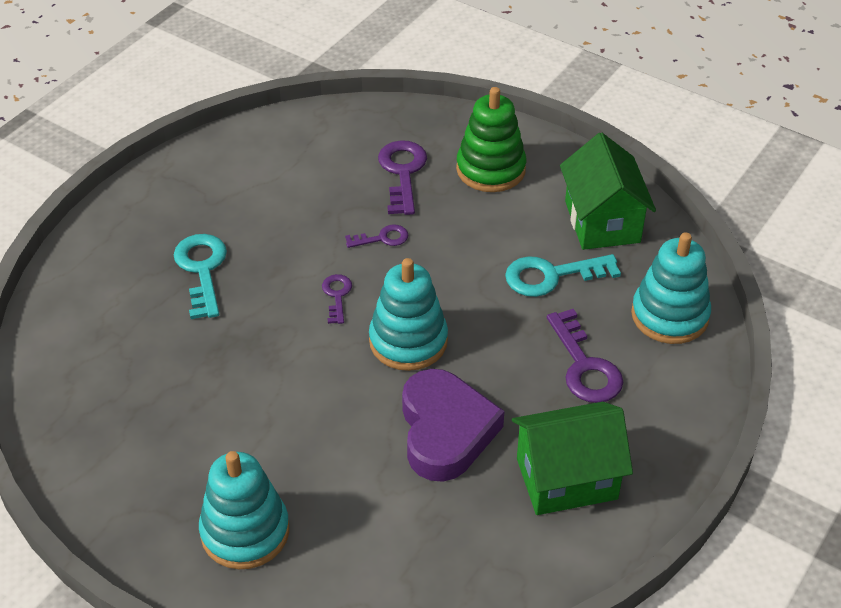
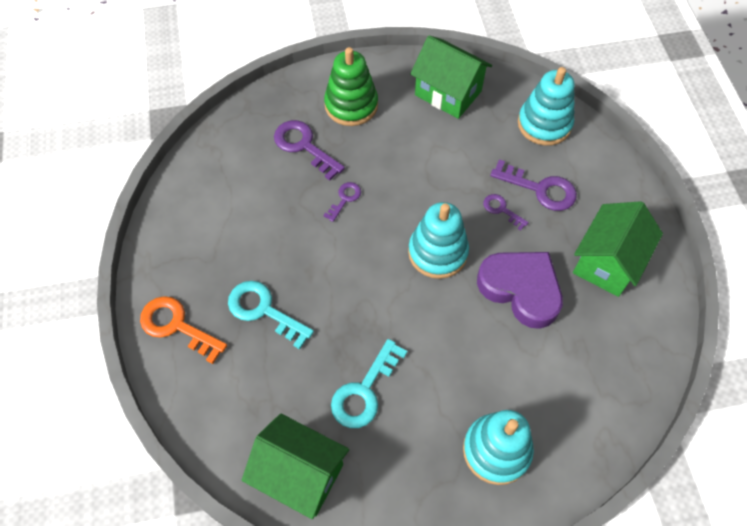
camera: 45 degrees left, 15 degrees up
purple key [322,274,352,324] -> purple key moved to [483,194,529,231]
turquoise key [505,254,621,297] -> turquoise key moved to [331,339,407,428]
none -> orange key [140,296,227,364]
none -> green house [242,413,349,519]

